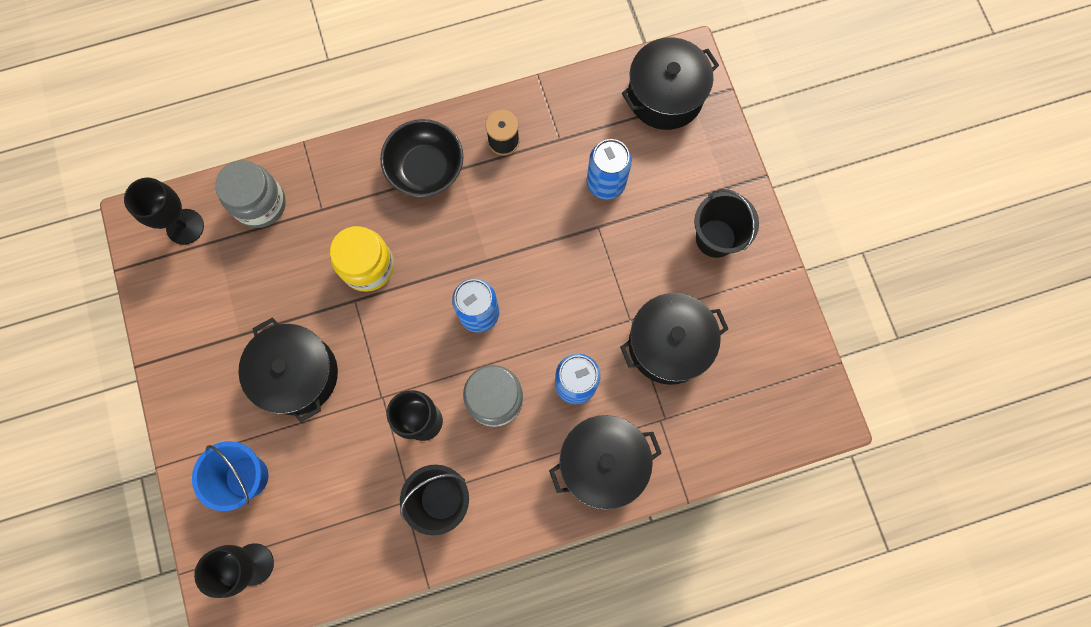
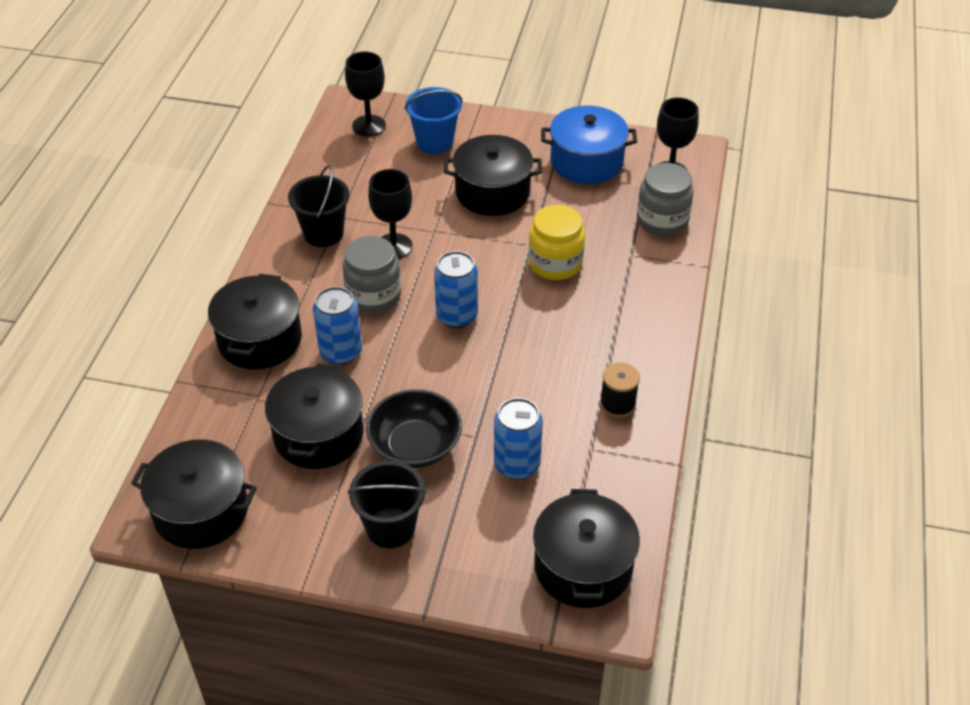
camera: 120 degrees right, 30 degrees down
black bowl [380,119,464,197] -> black bowl moved to [366,389,462,468]
none -> black pot [131,439,257,549]
none -> blue pot [541,105,637,184]

